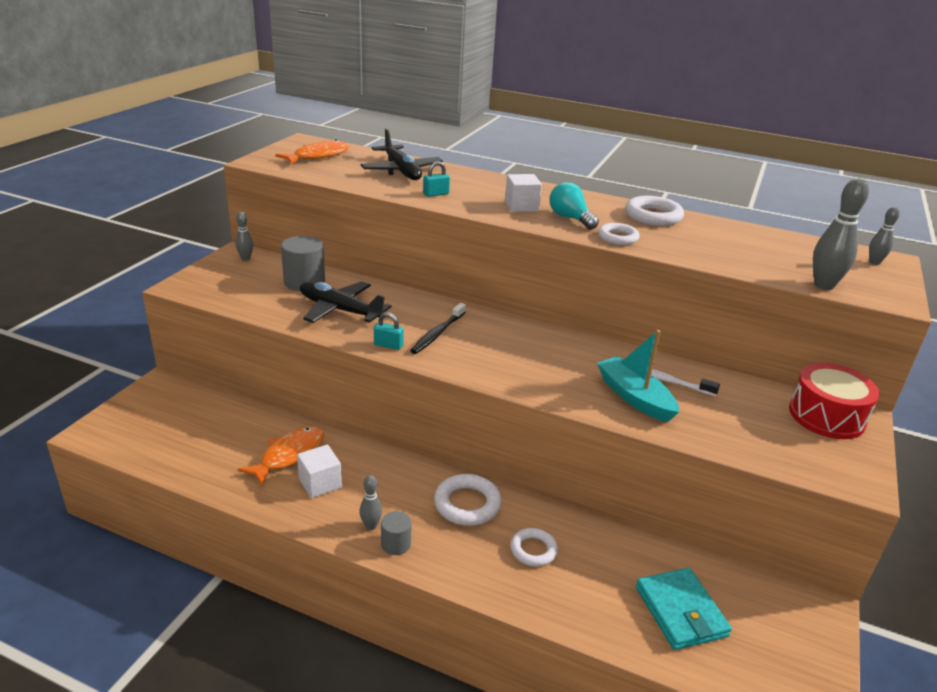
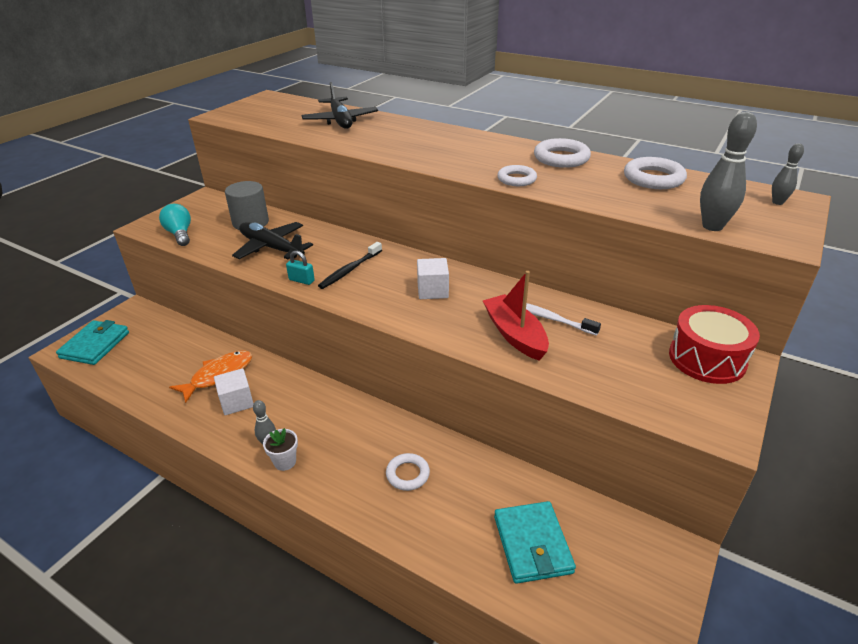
camera: 10 degrees right, 5 degrees up
grey bowling pin [236,212,253,261] -> none
orange fish [275,140,349,164] -> none
grey cylinder [381,511,412,555] -> white flower pot [263,428,298,471]
turquoise padlock [423,161,450,197] -> none
white ring [434,474,501,526] -> white ring moved to [624,157,687,189]
white cube [505,174,542,212] -> white cube moved to [417,258,449,299]
turquoise light bulb [550,182,599,229] -> turquoise light bulb moved to [159,204,191,246]
turquoise boat [597,330,679,422] -> red boat [483,271,549,361]
none -> turquoise wallet [56,320,129,365]

